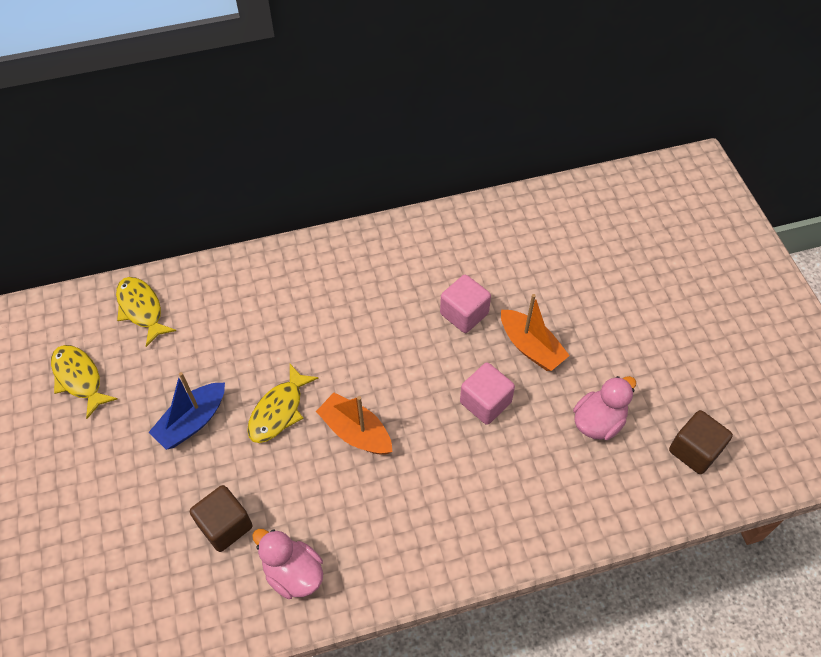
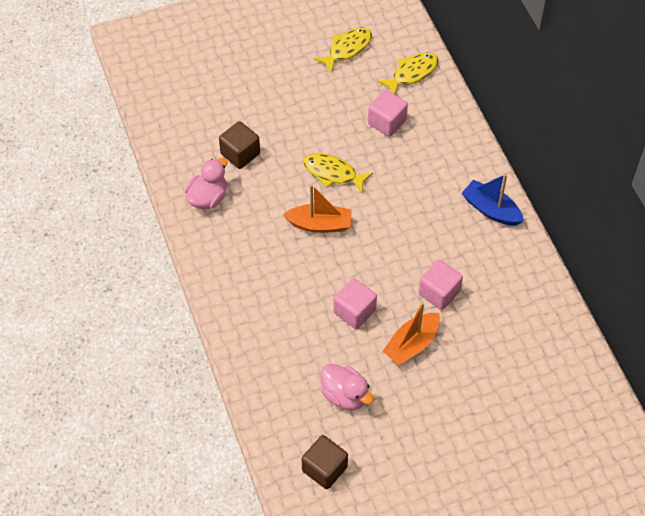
camera: 85 degrees right, 0 degrees up
blue boat [148,372,225,450] -> blue boat moved to [462,174,524,226]
orange boat [316,393,392,454] -> orange boat turned 60 degrees clockwise [283,184,351,233]
none -> pink cube [368,90,408,137]

